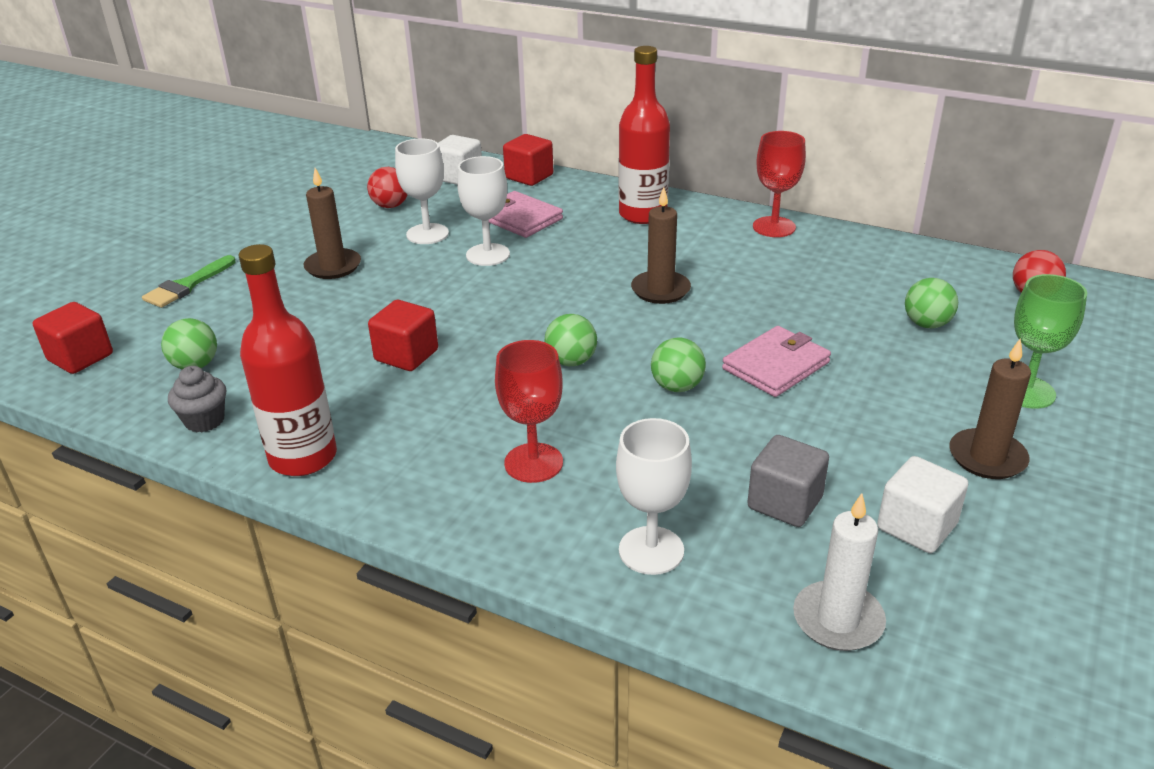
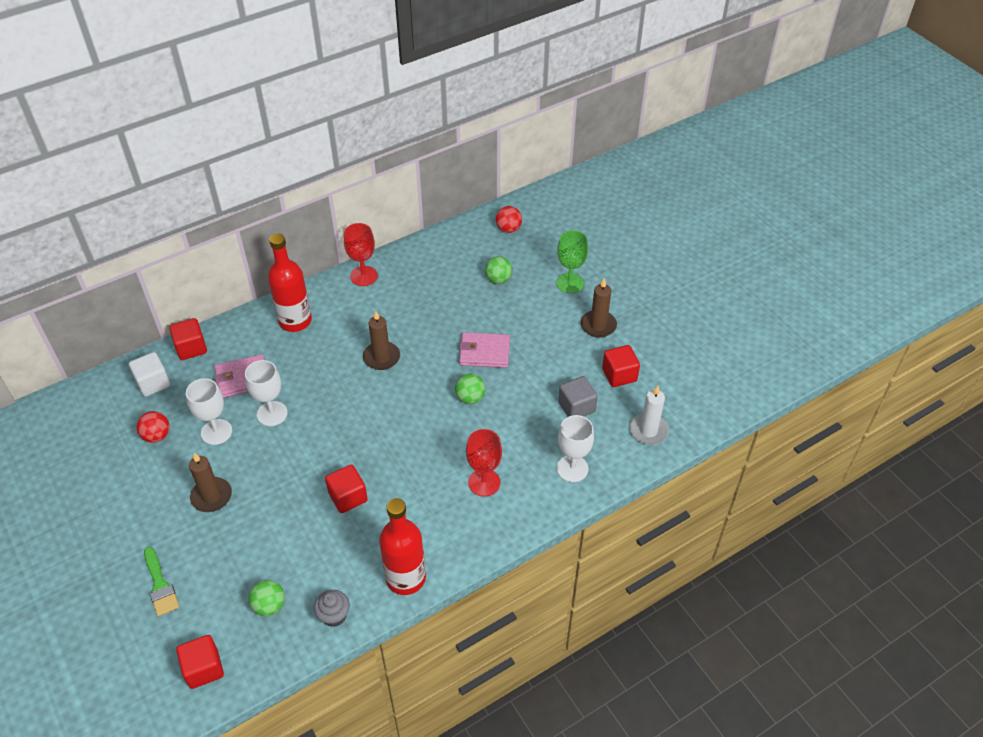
camera: 60 degrees left, 15 degrees up
green ball [545,314,597,366] -> none
pink wallet [722,326,831,397] -> pink wallet turned 75 degrees counterclockwise [459,332,510,368]
white cube [877,456,968,553] -> red cube [602,345,640,387]

